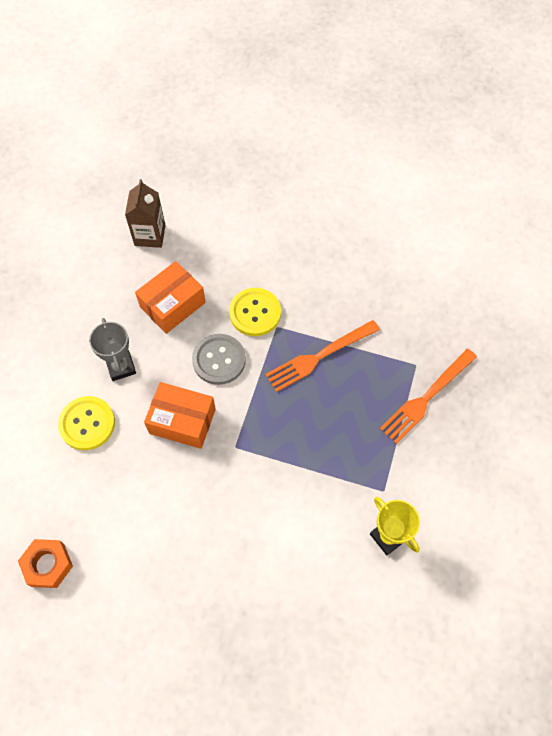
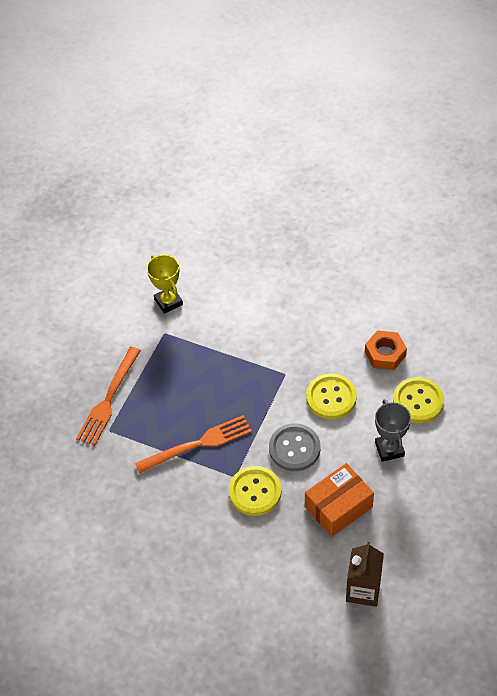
camera: 170 degrees left, 10 degrees down
orange nut [18,539,73,588] -> orange nut moved to [365,330,407,370]
orange box [144,382,216,449] -> yellow button [306,374,357,419]
orange fork [380,349,477,444] -> orange fork turned 150 degrees clockwise [76,347,141,446]

